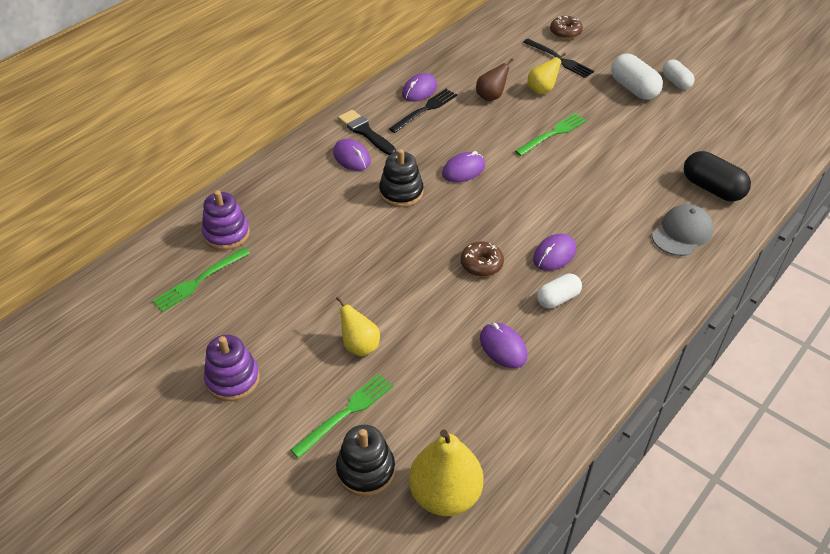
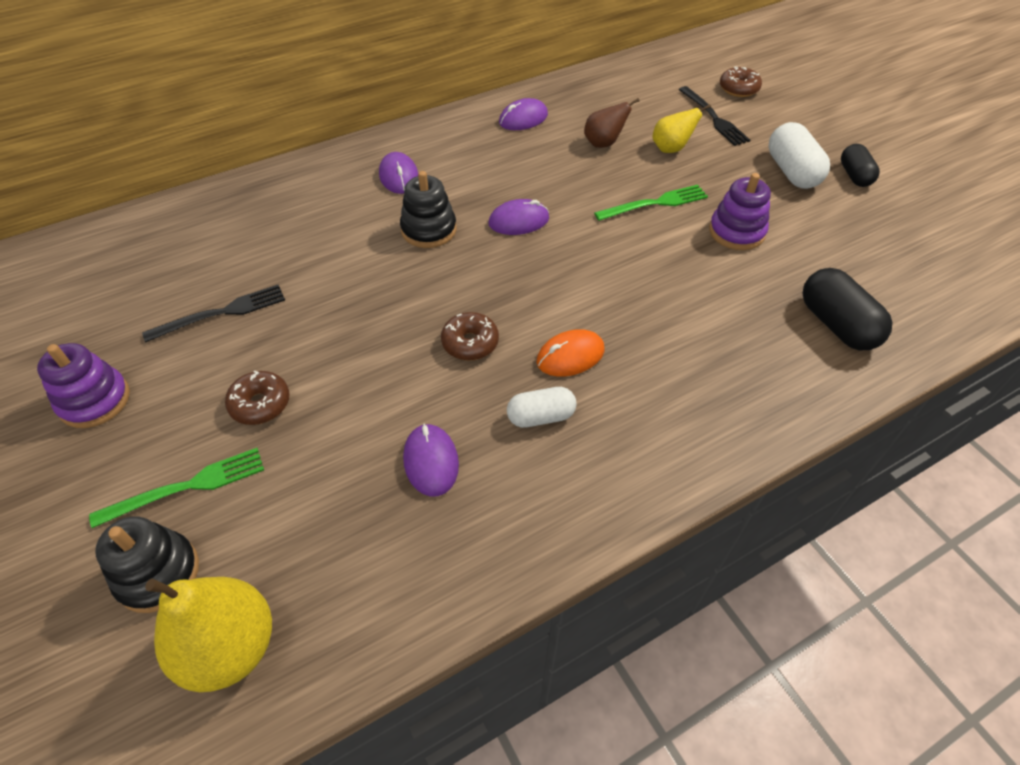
camera: 20 degrees right, 5 degrees up
green fork [152,247,250,312] -> none
purple stacking toy [202,190,250,250] -> purple stacking toy moved to [709,173,771,250]
yellow pear [336,296,380,356] -> brown donut [225,370,289,425]
black brush [338,110,396,155] -> none
black fork [389,89,457,133] -> black fork moved to [142,285,285,342]
purple mouse [533,234,576,271] -> orange mouse [537,329,604,377]
grey cap [652,204,714,256] -> none
white capsule [663,59,695,90] -> black capsule [841,144,880,187]

